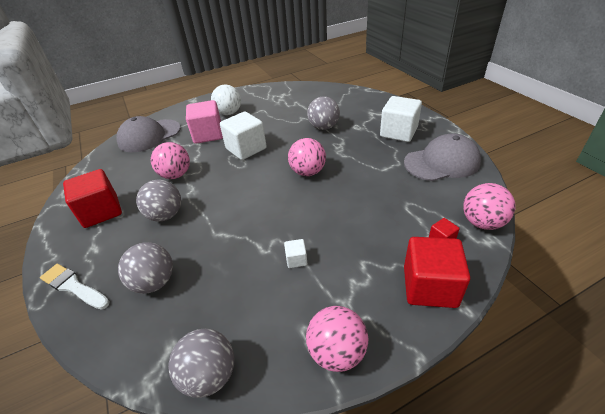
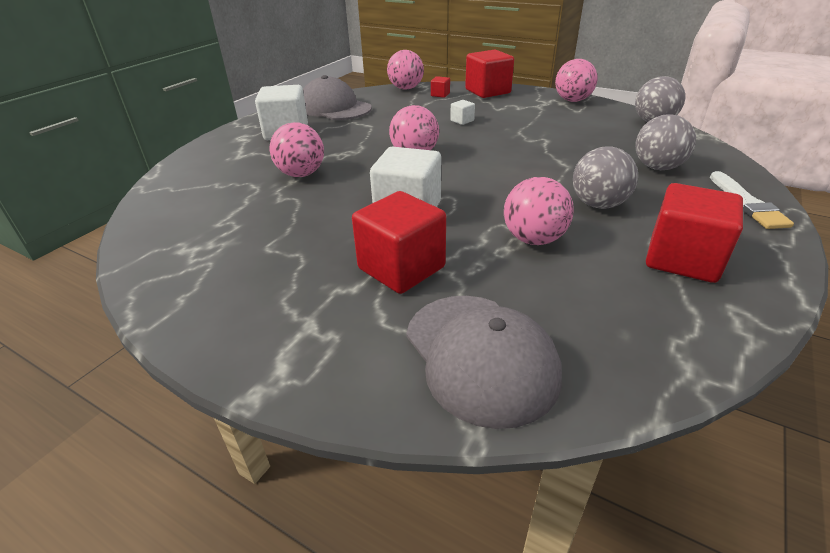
camera: 125 degrees left, 5 degrees down
grey cap [117,116,181,152] -> grey cap turned 45 degrees clockwise [406,296,562,429]
pink cube [186,100,223,144] -> red cube [352,191,446,294]
white ball [211,84,241,115] -> none
white cube [284,239,307,268] -> white cube moved to [450,100,475,125]
grey ball [307,96,340,130] -> pink ball [270,122,324,177]

